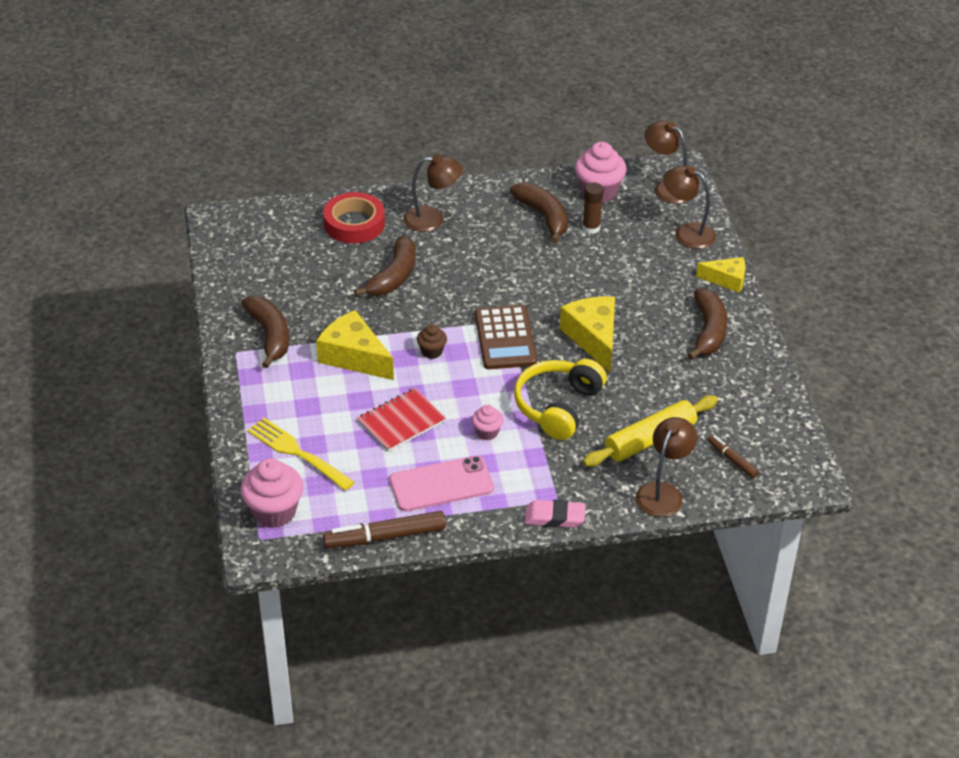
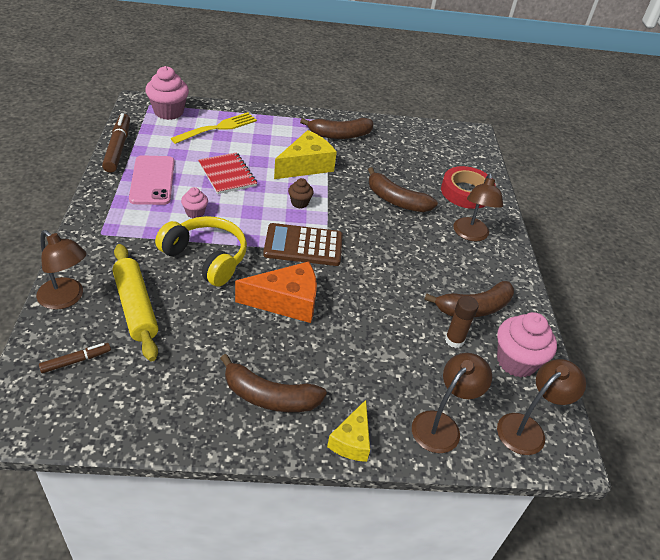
camera: 95 degrees right, 0 degrees up
pink eraser [524,500,585,528] -> none
yellow cheese [560,296,615,372] -> orange cheese [235,261,317,323]

